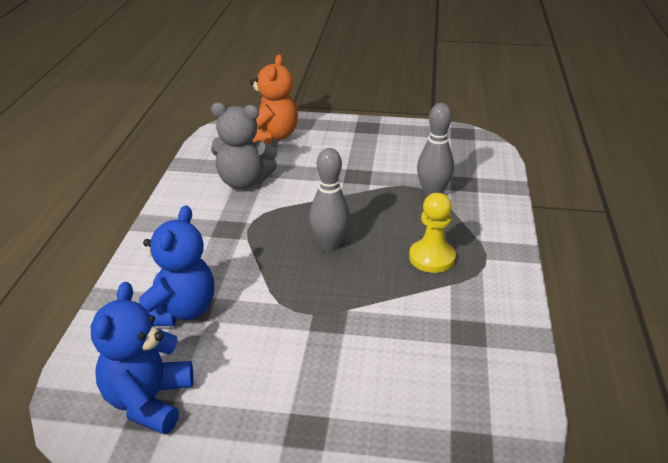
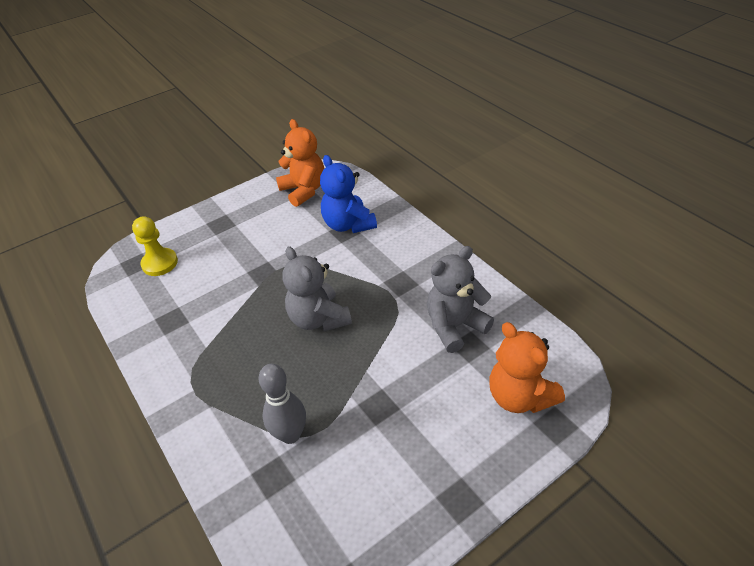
camera: 140 degrees right, 10 degrees up
blue teddy bear [91,282,193,435] -> orange teddy bear [276,119,324,207]
grey bowling pin [309,148,350,251] -> grey teddy bear [283,246,352,331]
yellow pawn [409,193,456,273] -> yellow pawn moved to [132,216,178,276]

